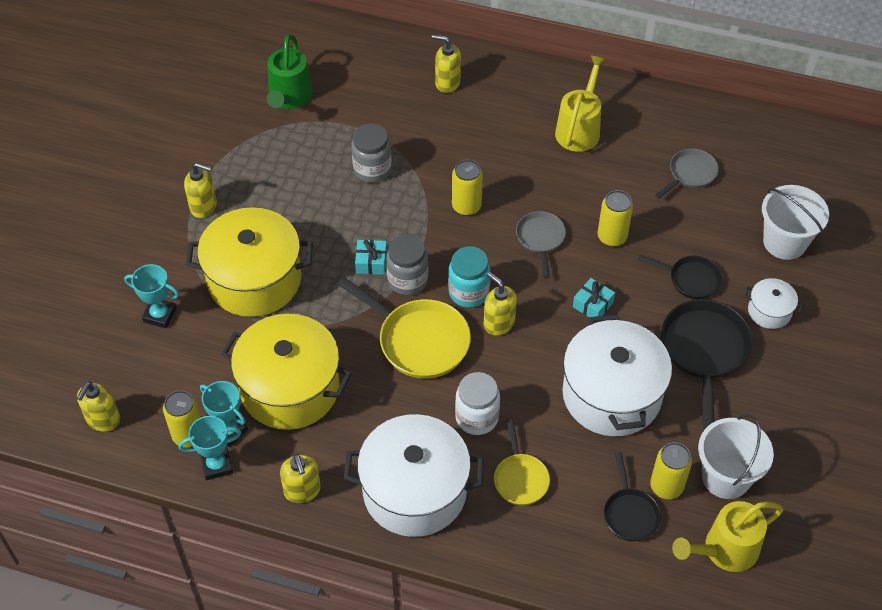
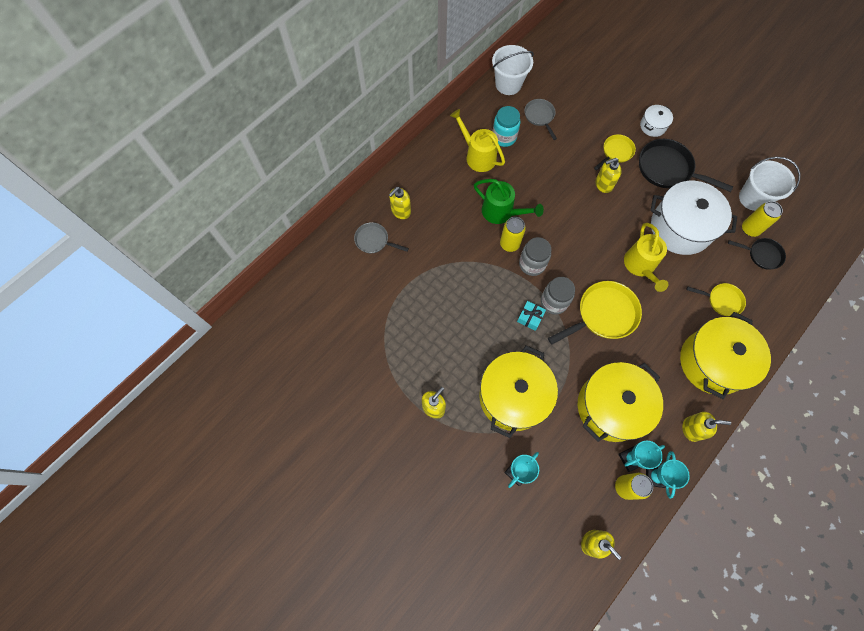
camera: 65 degrees left, 15 degrees up
green watering can [267,34,313,109] -> green watering can moved to [474,179,544,224]
white pot [344,414,484,537] -> yellow pot [680,312,771,399]
grey jar [351,123,392,183] -> grey jar moved to [519,237,551,276]
turquoise jar [448,246,491,308] -> turquoise jar moved to [492,106,520,147]
white jar [455,372,500,435] -> none
yellow soap dispenser [484,272,517,335] -> yellow soap dispenser moved to [595,158,622,193]
grey pan [516,211,566,279] -> grey pan moved to [354,222,409,253]
turquoise gift [573,278,615,317] -> none
yellow can [598,190,633,247] -> none
black pan [638,255,722,299] -> yellow pan [594,134,636,170]
yellow watering can [672,501,783,572] -> yellow watering can moved to [624,223,669,292]
white bucket [762,185,829,260] -> white bucket moved to [492,45,534,95]

